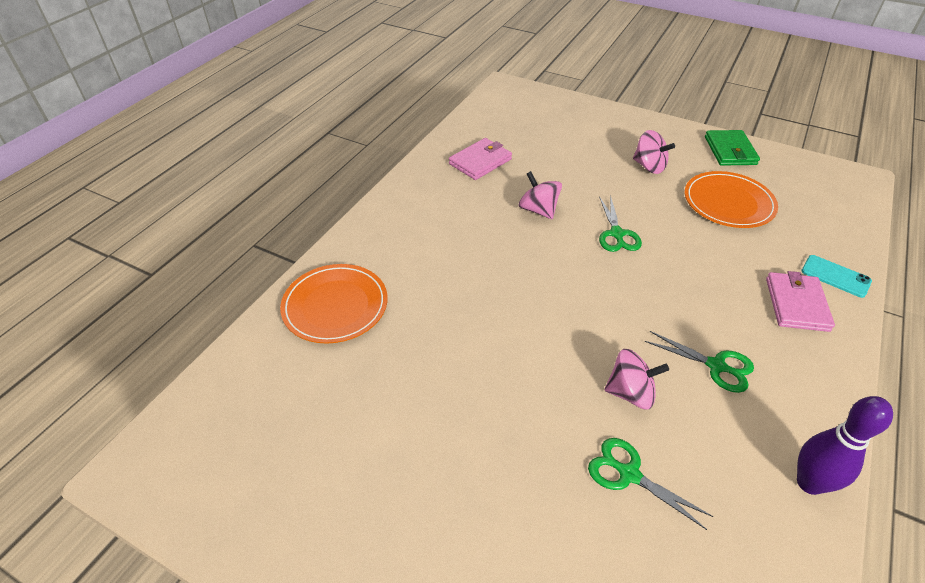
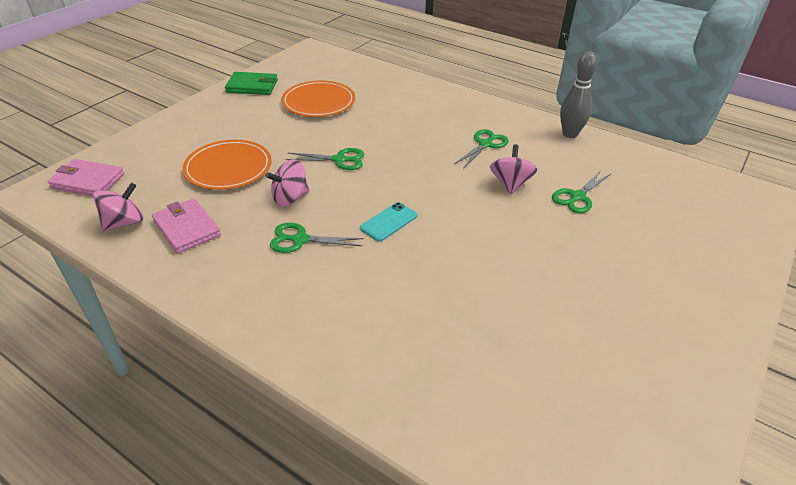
camera: 85 degrees left, 5 degrees down
orange plate [280,264,388,344] -> orange plate moved to [182,140,272,190]
pink spinning top [633,130,675,174] -> pink spinning top moved to [93,183,143,231]
pink wallet [766,271,835,332] -> pink wallet moved to [47,159,124,196]
purple bowling pin [797,396,893,495] -> grey bowling pin [560,51,597,138]
turquoise phone [801,255,872,298] -> turquoise phone moved to [360,202,418,242]
none -> green scissors [270,223,364,253]

